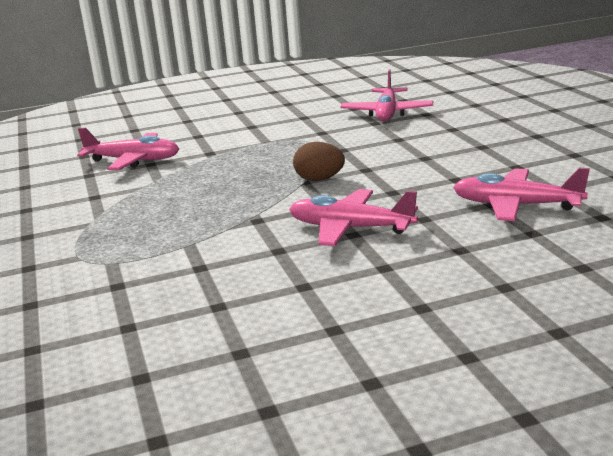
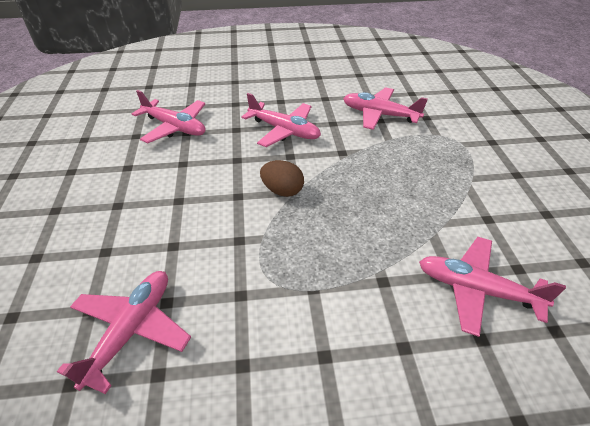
camera: 170 degrees left, 20 degrees up
none -> pink plane [343,87,428,130]

